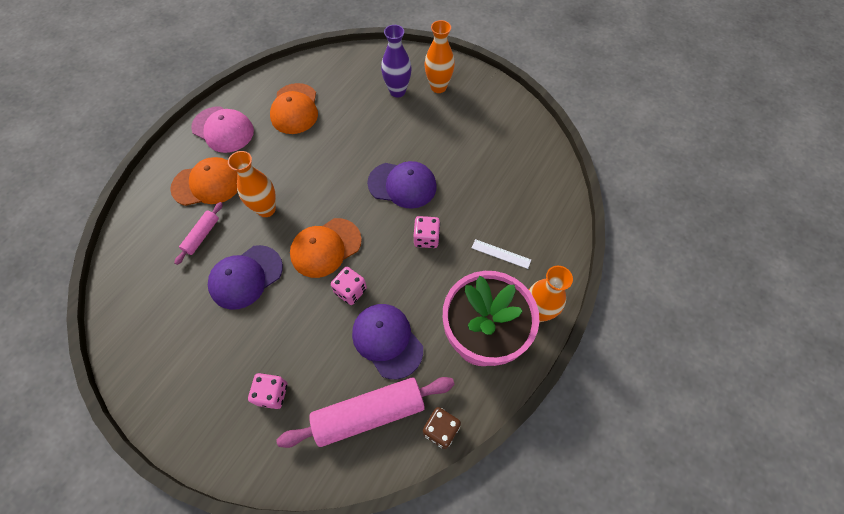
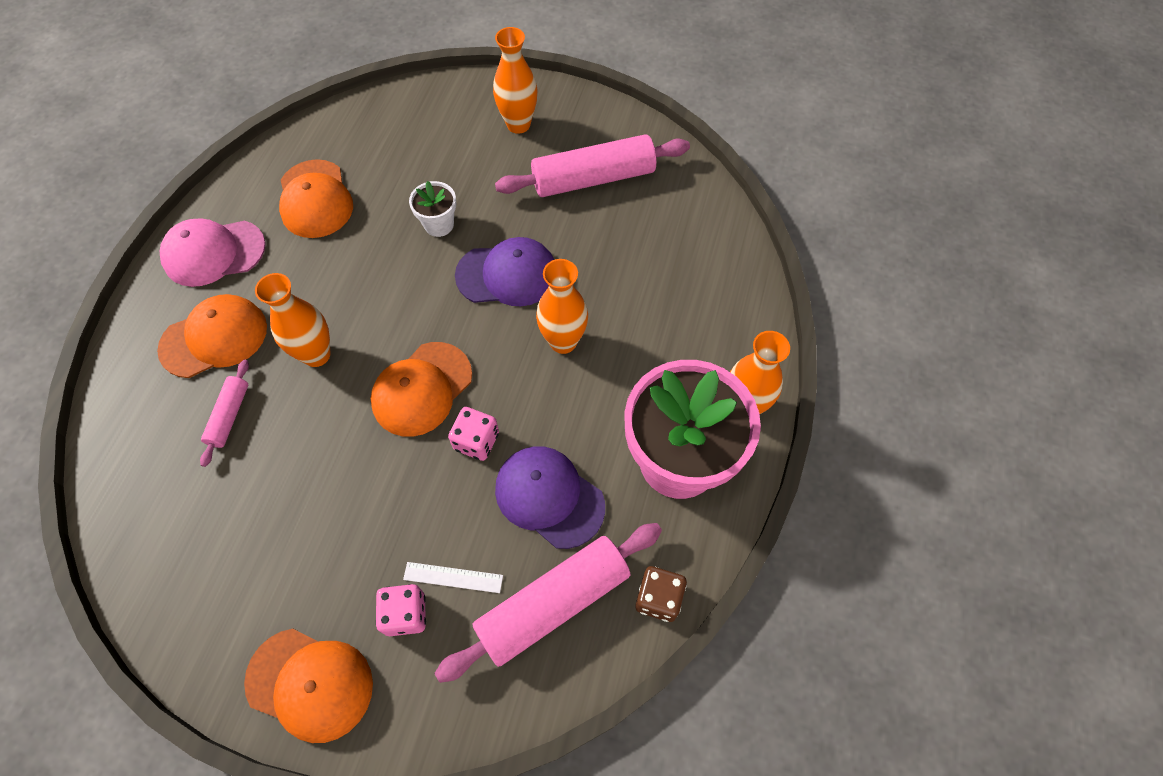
camera: 15 degrees left, 0 degrees up
pink cap [191,106,254,153] -> pink cap turned 150 degrees clockwise [160,219,266,287]
purple cap [208,245,283,310] -> none
purple vase [381,25,412,98] -> none
pink dice [414,216,440,248] -> orange vase [536,259,588,354]
white ruler [472,239,531,269] -> white ruler moved to [403,562,503,593]
none -> orange cap [244,629,373,743]
none -> white flower pot [409,181,456,237]
none -> pink rolling pin [495,134,690,197]

